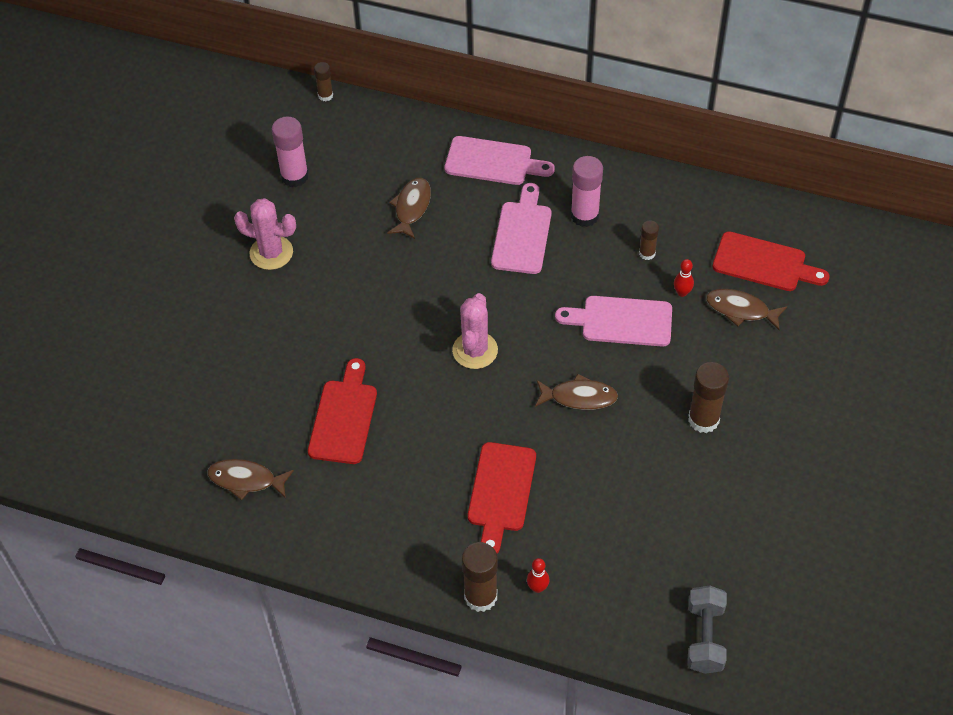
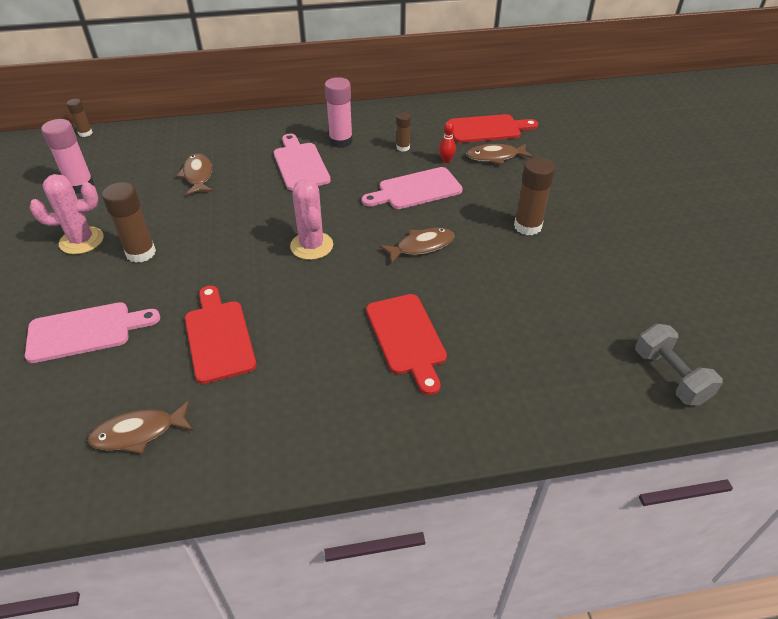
camera: 30 degrees left, 10 degrees down
pink cutting board [445,136,555,185] -> pink cutting board moved to [25,302,160,363]
brown glue stick [462,542,498,612] -> brown glue stick moved to [102,182,156,263]
red bowling pin [527,558,549,593] -> none

